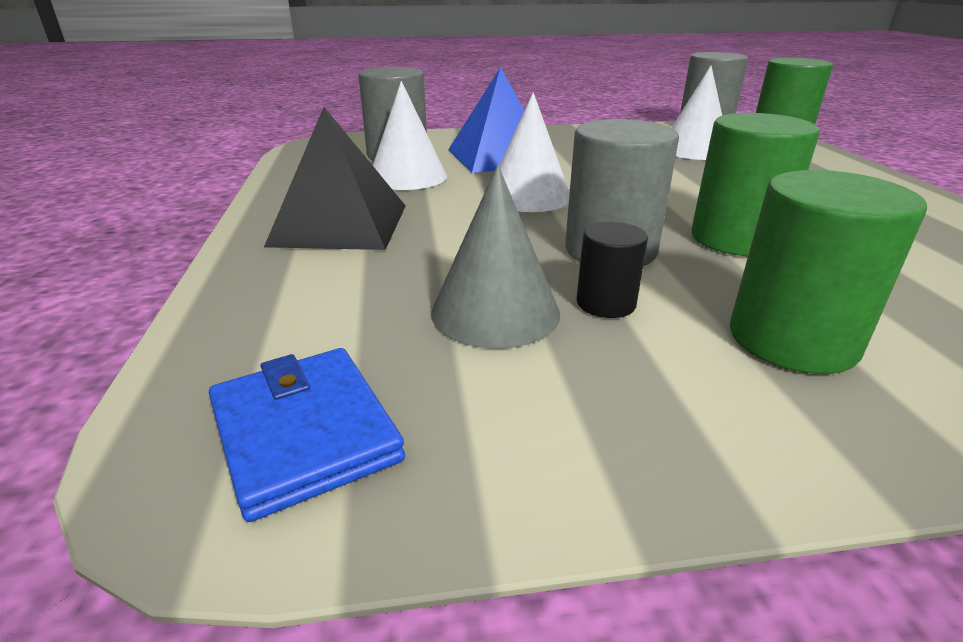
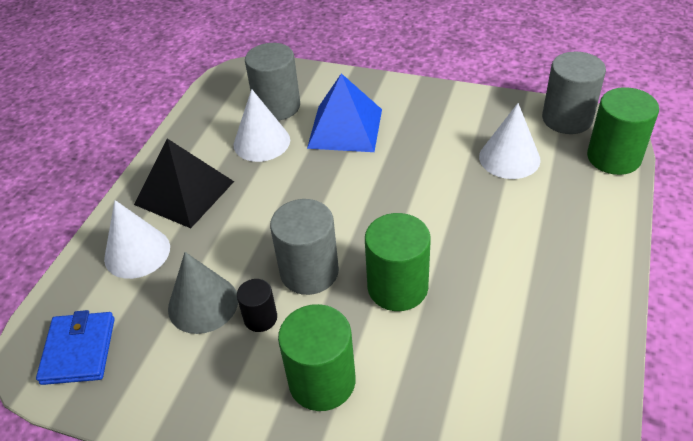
camera: 30 degrees right, 15 degrees up
white cone [499,92,570,212] -> white cone moved to [104,200,170,279]

